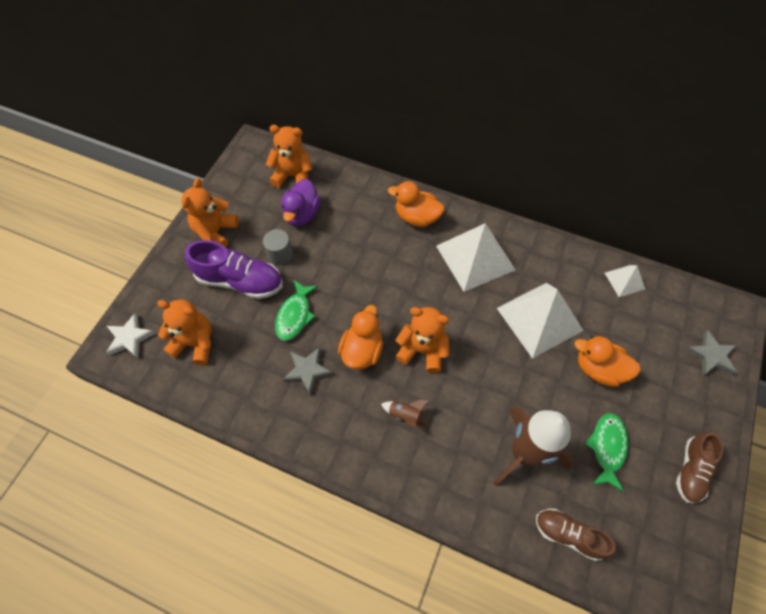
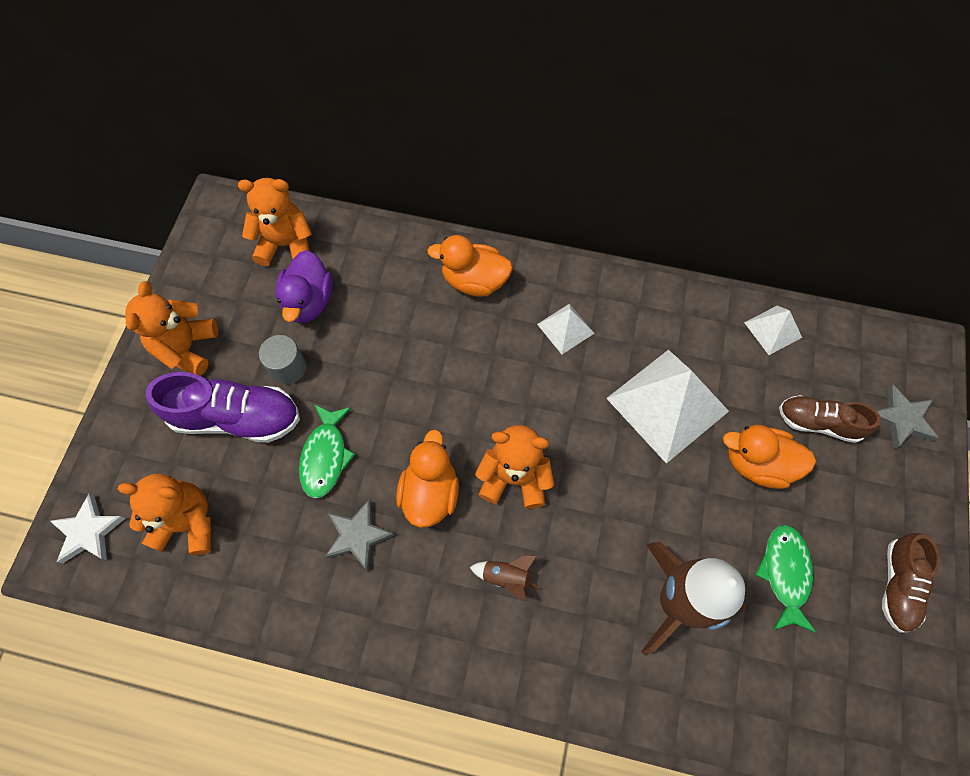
camera: 10 degrees left, 5 degrees up
white pyramid [436,223,516,292] -> white pyramid [537,304,594,354], size x0.50
brown shoe [536,509,616,561] -> brown shoe moved to [779,395,881,443]

